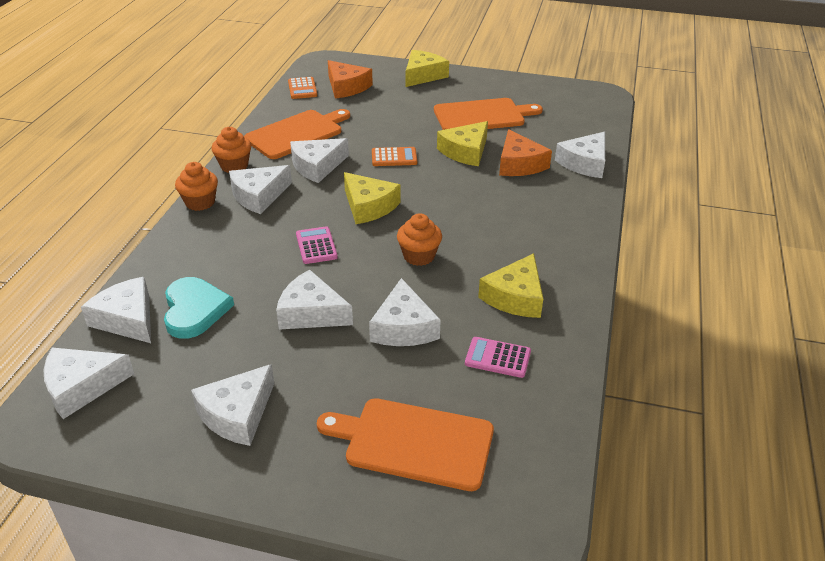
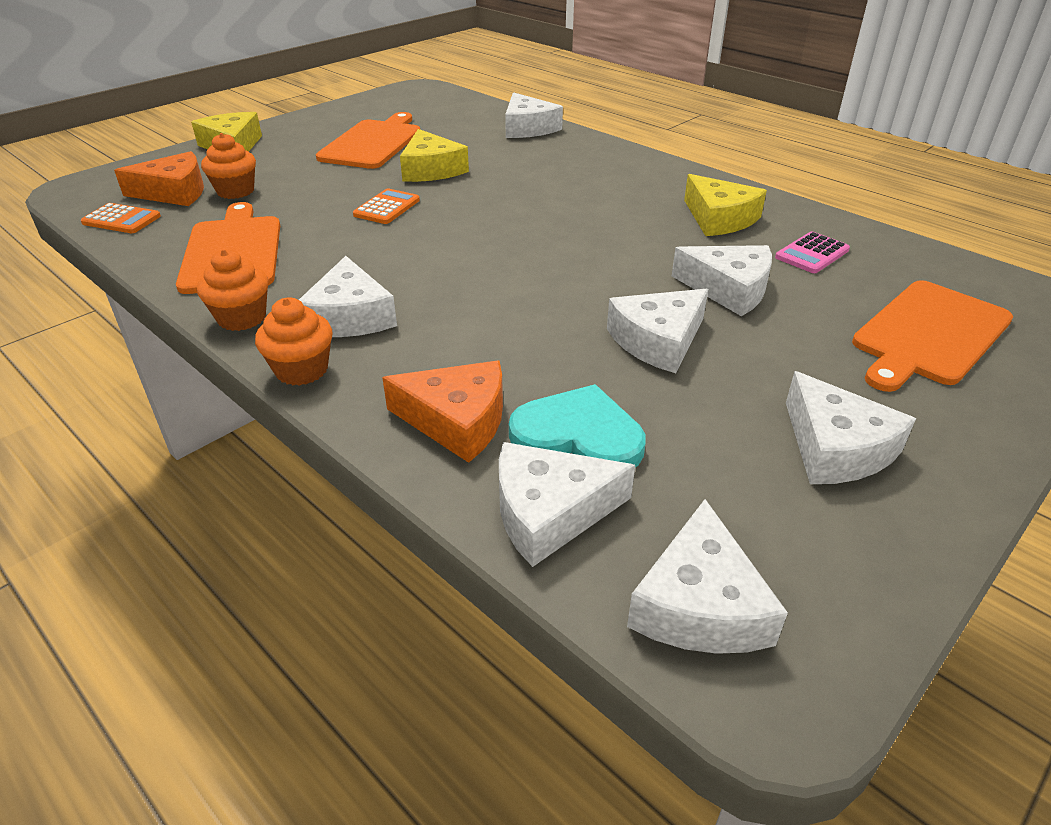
camera: 60 degrees left, 0 degrees up
white cheese [290,138,349,183] -> none
pink calculator [296,226,338,264] -> none
yellow cheese [344,172,401,224] -> none
orange cupcake [397,213,442,266] -> orange cupcake moved to [201,133,256,199]
orange cheese [499,129,552,176] -> orange cheese moved to [382,360,503,463]

